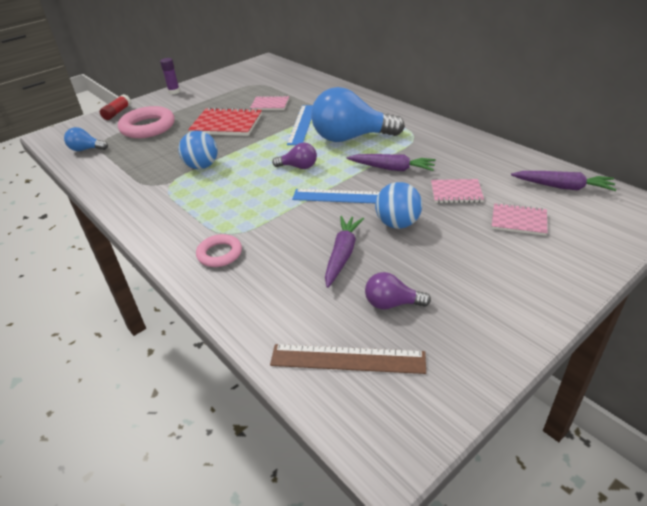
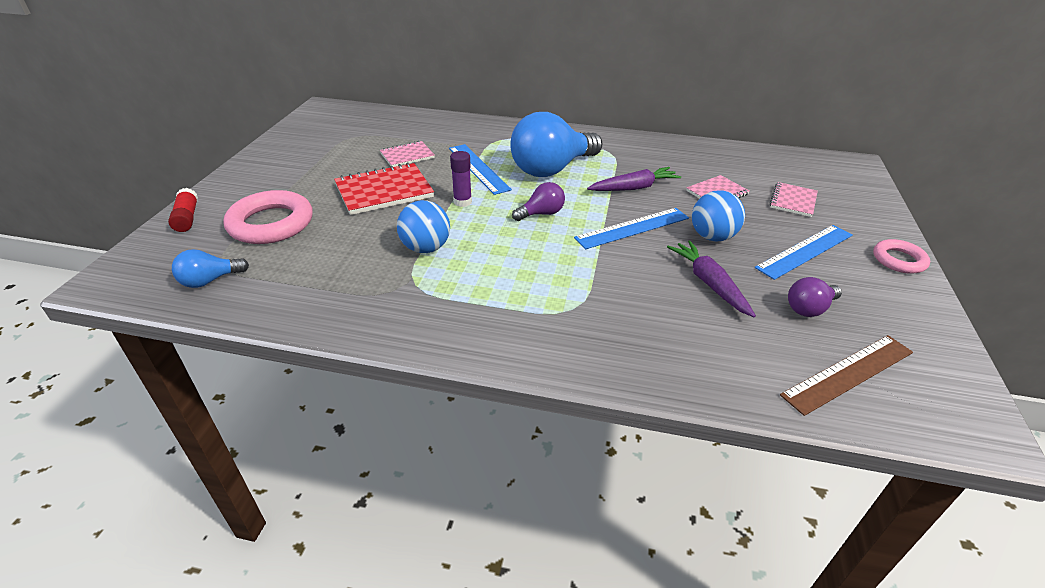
camera: 40 degrees left, 0 degrees up
purple glue stick [160,58,180,94] -> purple glue stick moved to [450,151,472,207]
pink ring [196,234,242,267] -> pink ring moved to [873,239,930,274]
pink notebook [492,203,547,236] -> pink notebook turned 45 degrees counterclockwise [770,182,818,217]
purple carrot [511,171,617,191] -> none
none -> blue ruler [755,225,852,280]

